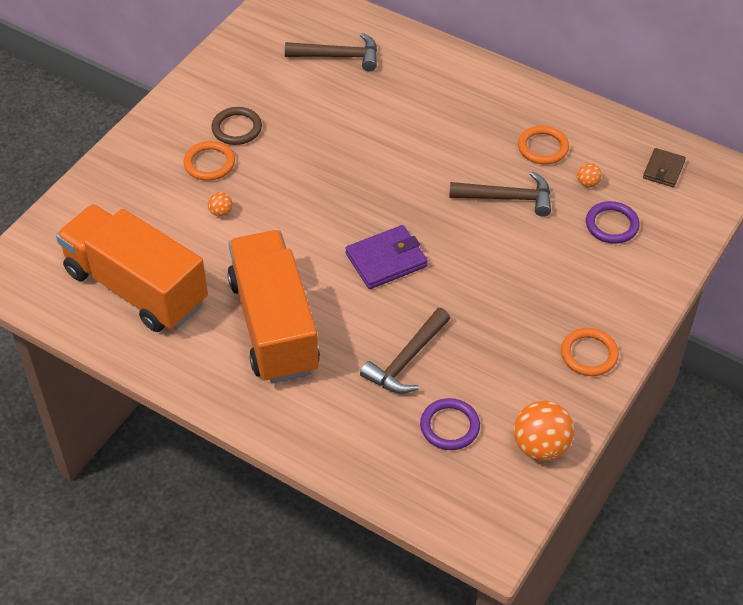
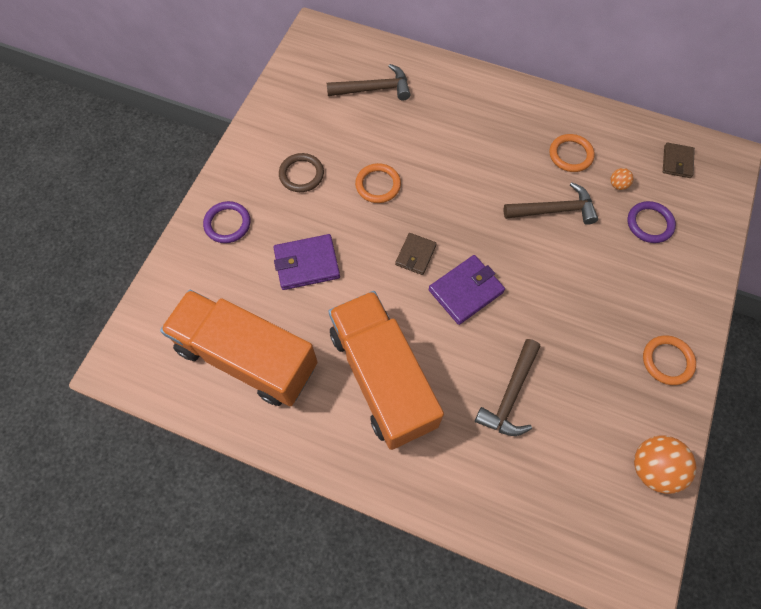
camera: 10 degrees left, 15 degrees up
orange ring [183,141,235,181] -> orange ring moved to [355,163,401,203]
orange ball [208,192,233,217] -> purple wallet [273,234,340,290]
purple ring [420,398,480,450] -> purple ring moved to [203,201,250,243]
none -> brown wallet [395,233,437,275]

